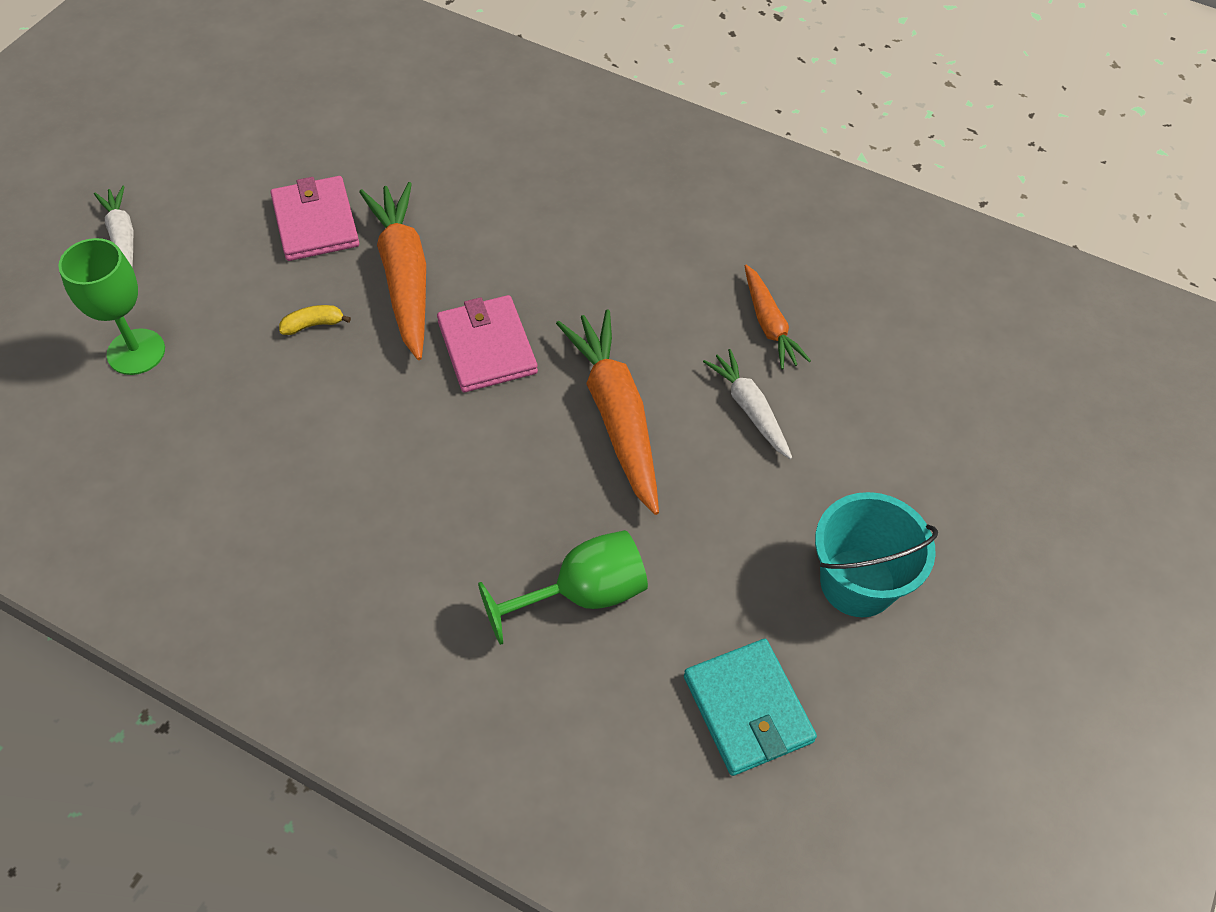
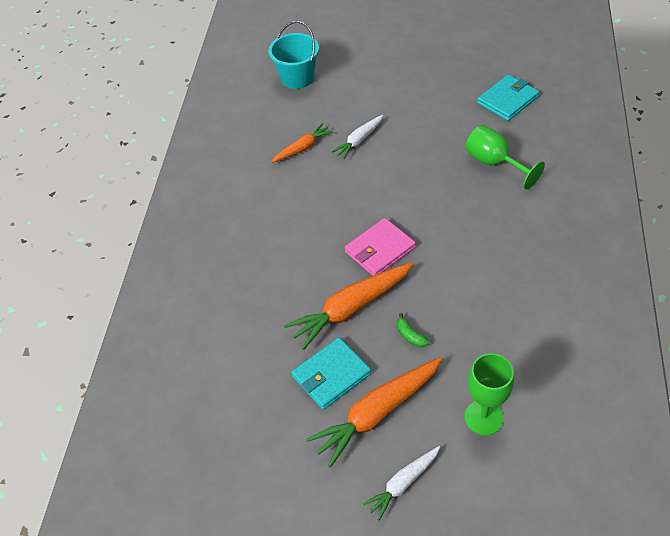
camera: 105 degrees left, 5 degrees down
pink wallet [271,176,359,261] -> turquoise wallet [292,337,371,410]
yellow banana [279,305,351,335] -> green banana [397,313,429,347]
orange carrot [556,309,659,515] -> orange carrot moved to [306,357,442,468]
turquoise bucket [815,492,938,617] -> turquoise bucket moved to [268,21,319,89]

